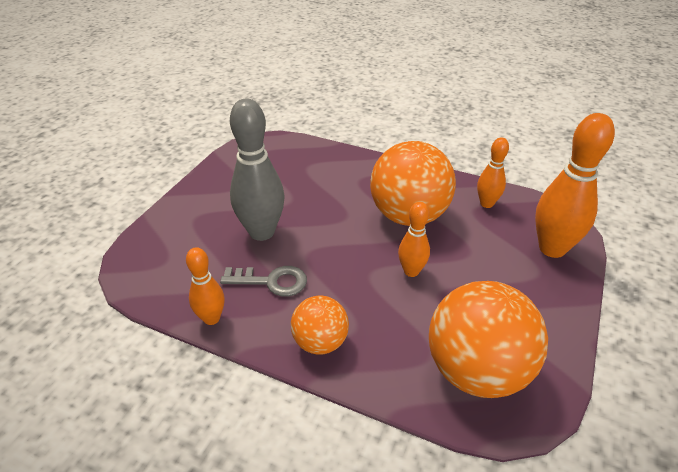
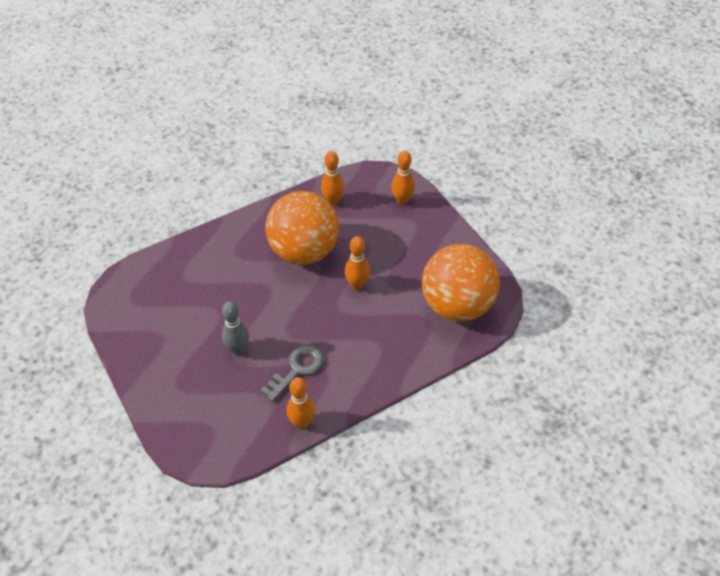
camera: 55 degrees left, 10 degrees up
grey bowling pin [230,99,285,241] -> grey bowling pin [222,302,249,355], size x0.56
orange ball [291,296,349,355] -> none
orange bowling pin [535,113,615,258] -> orange bowling pin [391,151,415,205], size x0.56

